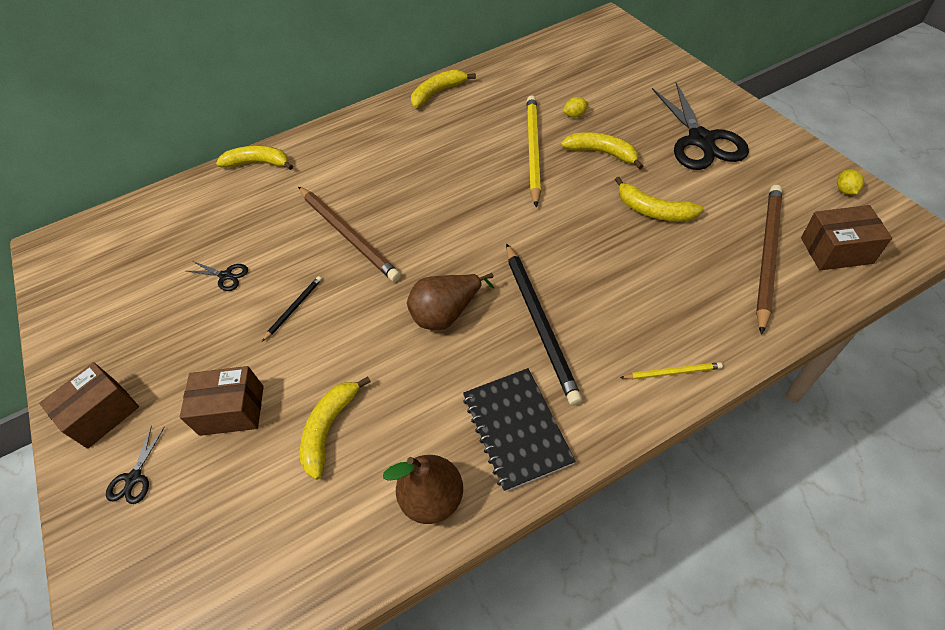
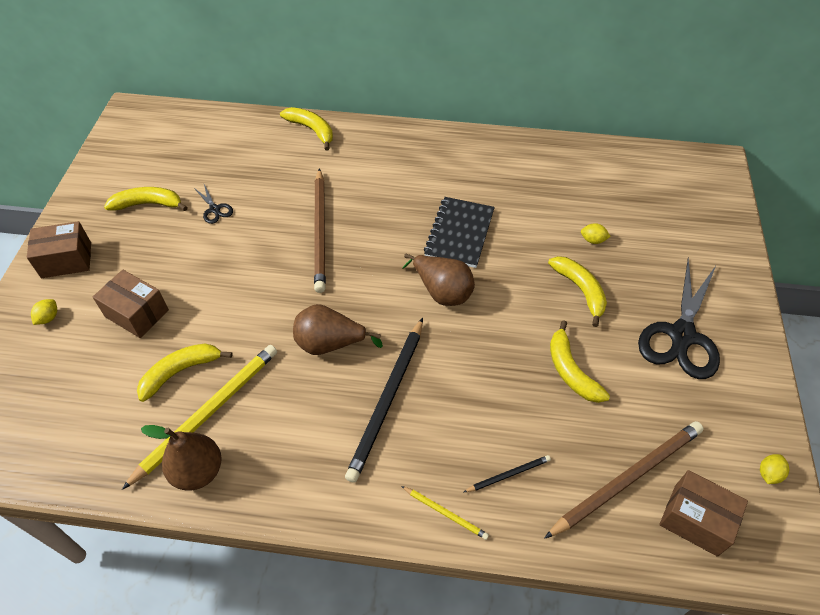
camera: 30 degrees right, 0 degrees up
black scissors [106,426,165,504] -> yellow lemon [31,299,57,325]
black pencil [262,276,322,341] -> black pencil moved to [464,455,551,492]
yellow banana [411,70,476,108] -> yellow banana moved to [104,187,188,211]
black notebook [463,368,576,492] -> black notebook moved to [424,197,495,268]
yellow pencil [527,95,541,207] -> yellow pencil moved to [122,345,277,490]
none -> brown pear [402,254,475,306]

